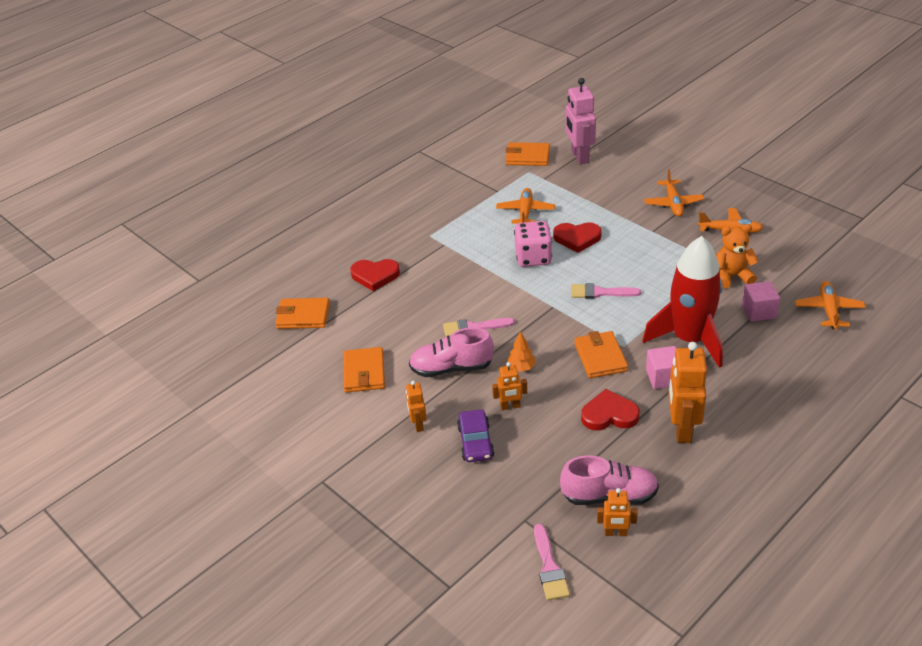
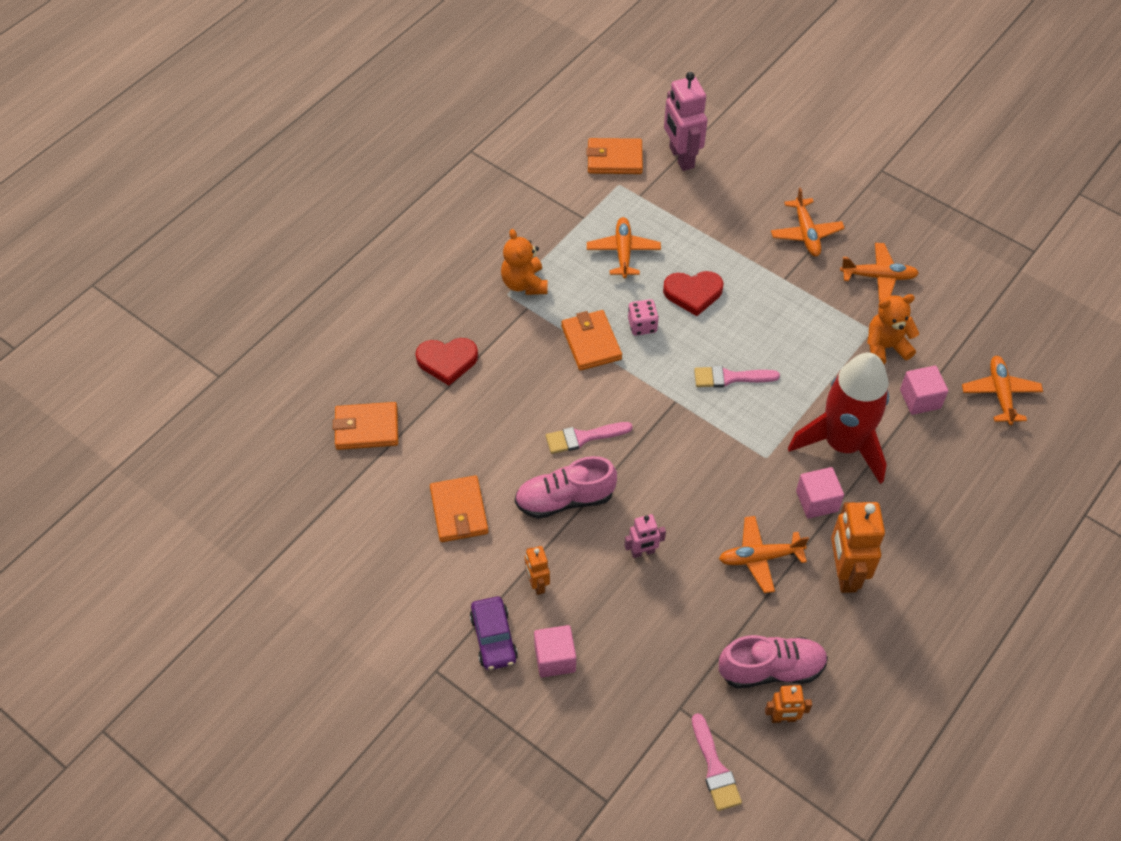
camera: 10 degrees left, 15 degrees up
purple car [457,410,494,462] -> purple car moved to [470,597,518,670]
orange robot [492,362,527,410] -> pink robot [624,514,666,558]
orange tree [507,331,536,372] -> none
pink dice [514,221,552,267] -> pink dice [628,299,659,335], size x0.62
orange wallet [574,331,628,378] -> orange wallet moved to [561,310,622,371]
red heart [581,389,640,431] -> orange plane [719,516,809,593]
none -> orange teddy bear [501,229,548,295]
none -> pink cube [534,625,576,678]

